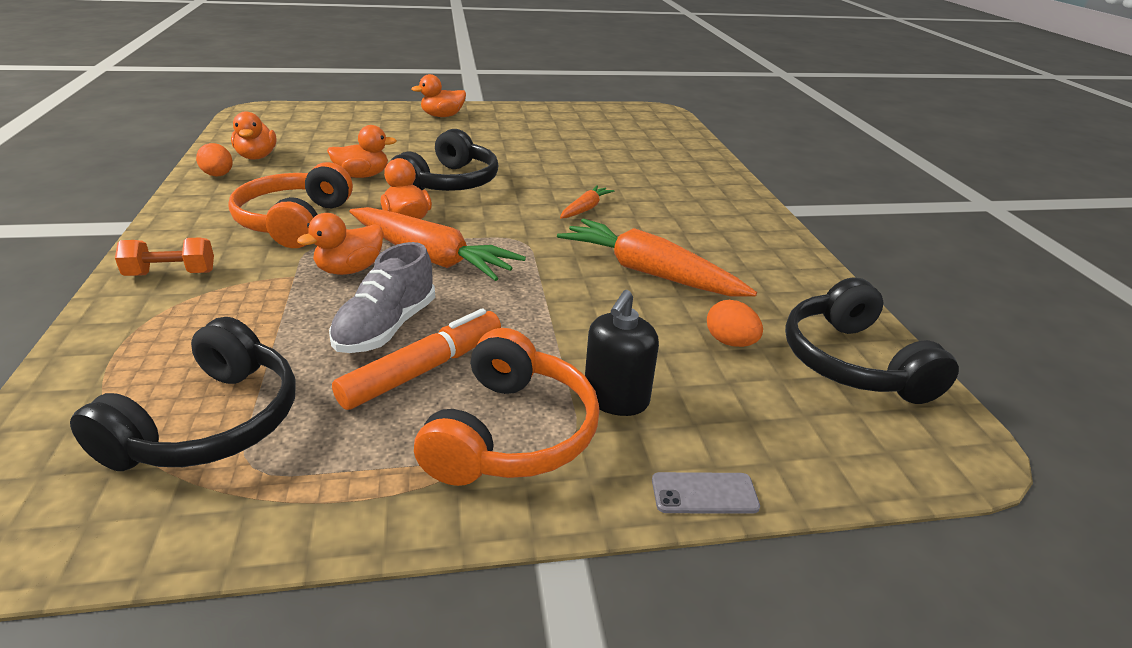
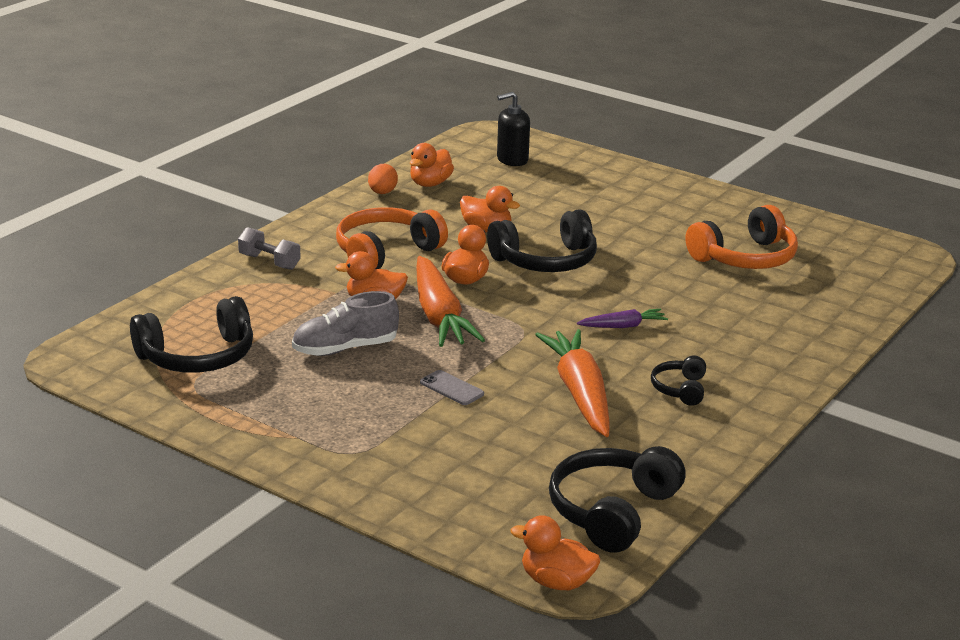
camera: 45 degrees right, 5 degrees down
orange dumbbell [115,237,214,276] -> grey dumbbell [238,227,301,270]
orange marker [332,308,501,410] -> none
orange duck [411,74,466,117] -> orange duck moved to [510,515,600,590]
orange headphones [414,328,600,486] -> orange headphones moved to [686,205,798,269]
orange carrot [560,185,615,219] -> purple carrot [577,309,668,328]
black soap dispenser [585,290,659,416] -> black soap dispenser moved to [497,92,530,166]
grey phone [652,472,760,514] -> grey phone moved to [420,370,484,405]
orange egg [707,300,763,347] -> none
none -> black headphones [651,356,706,406]

